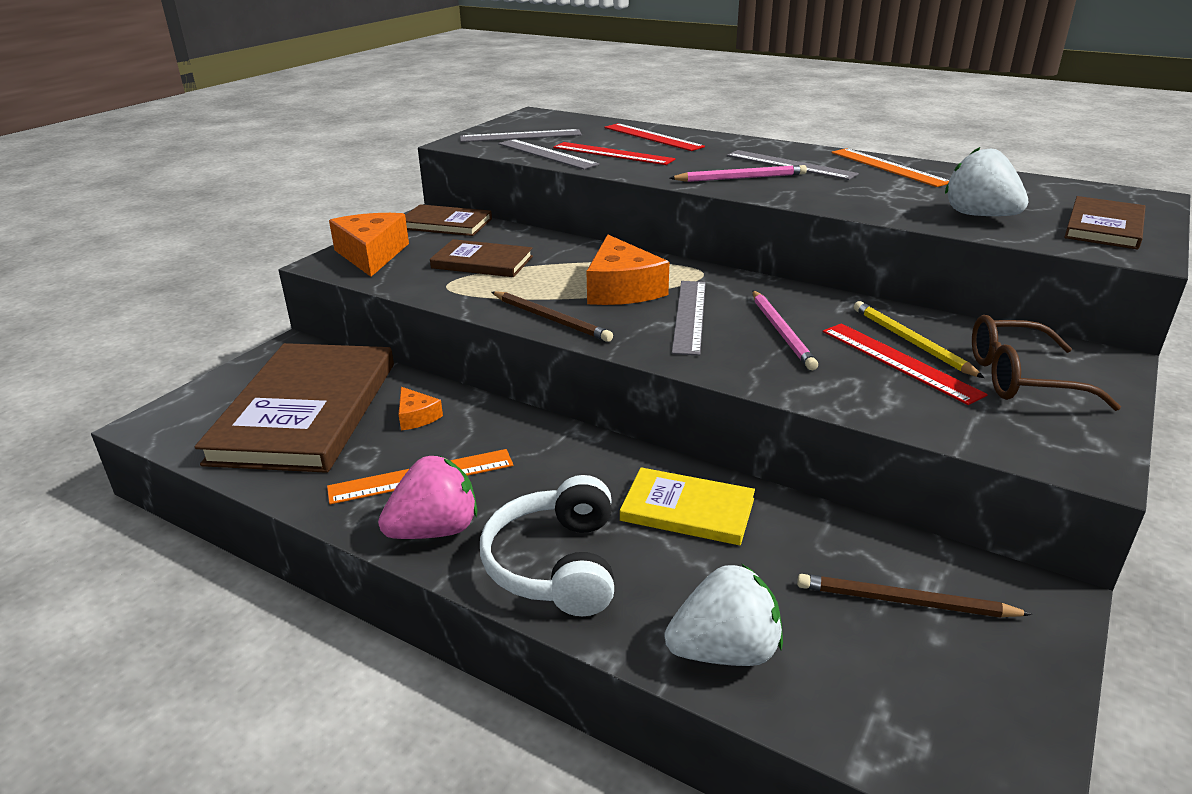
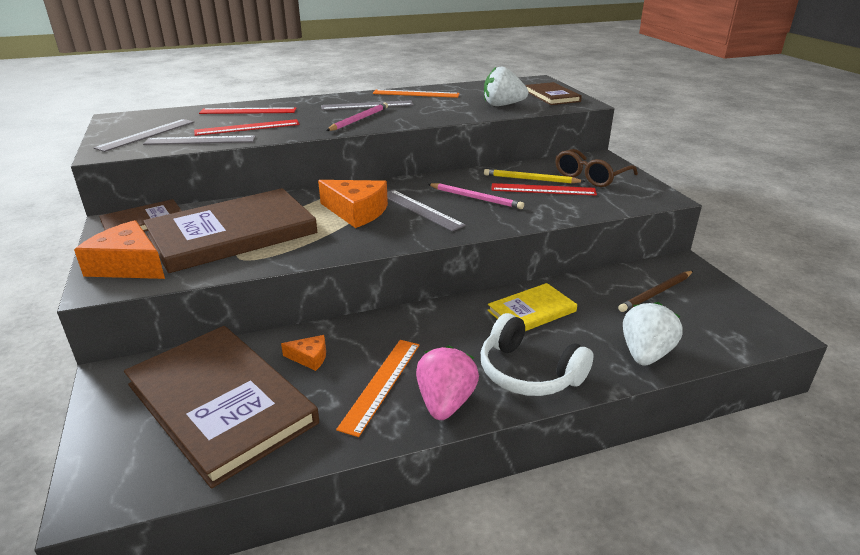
camera: 50 degrees left, 0 degrees up
brown book [430,239,533,277] -> brown book [143,188,317,273], size x1.95
brown pencil [492,291,613,342] -> none

